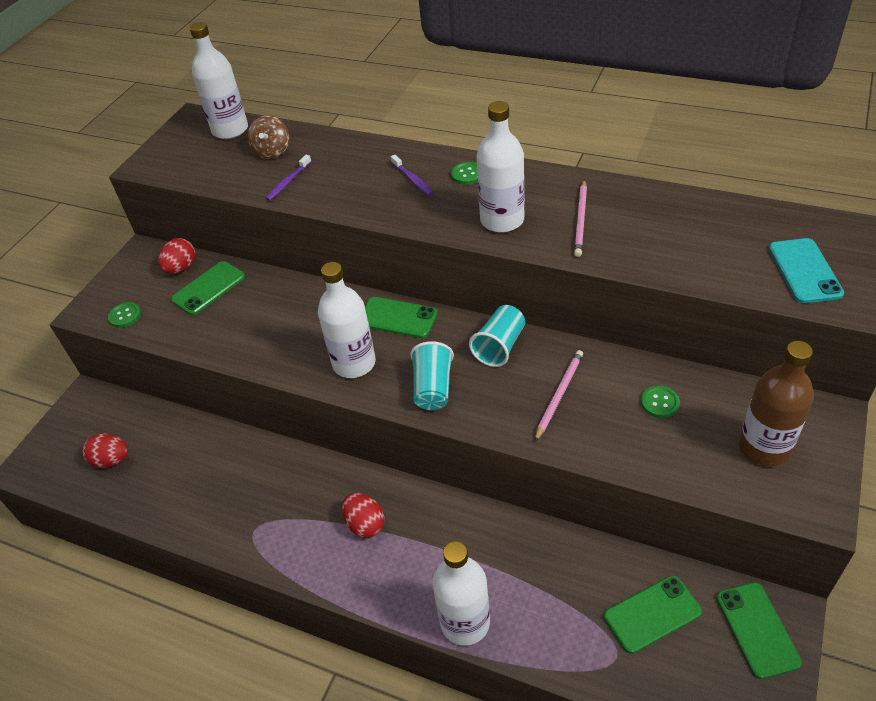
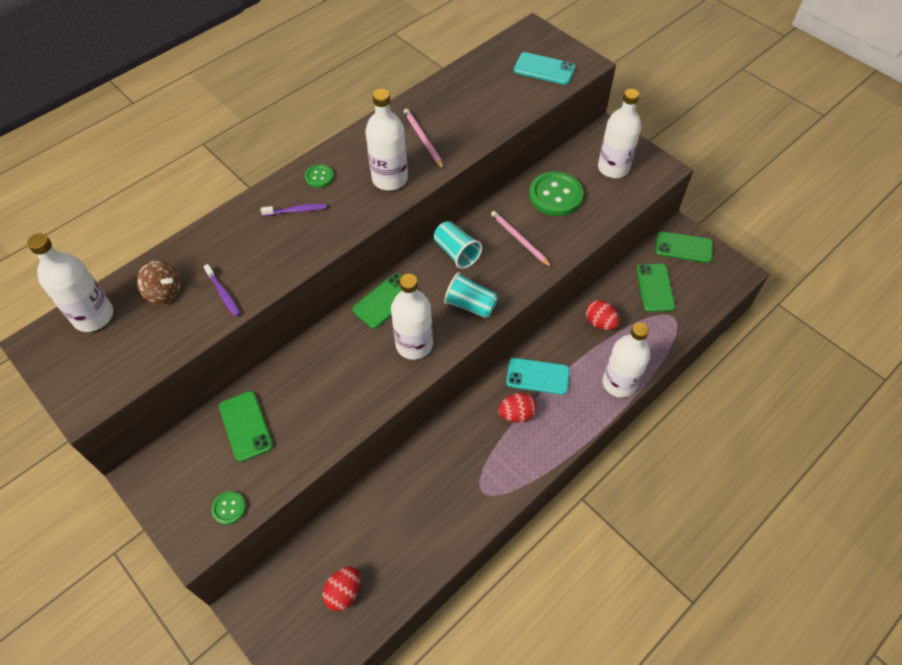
camera: 70 degrees left, 10 degrees up
red egg [158,238,195,274] -> red egg moved to [586,300,620,330]
pink pencil [574,179,587,257] -> pink pencil turned 150 degrees counterclockwise [404,109,444,169]
green button [641,386,680,418] -> green button [529,171,583,216], size x2.08
brown bottle [739,341,814,466] -> white bottle [598,89,641,178]
none -> turquoise phone [506,358,570,395]

